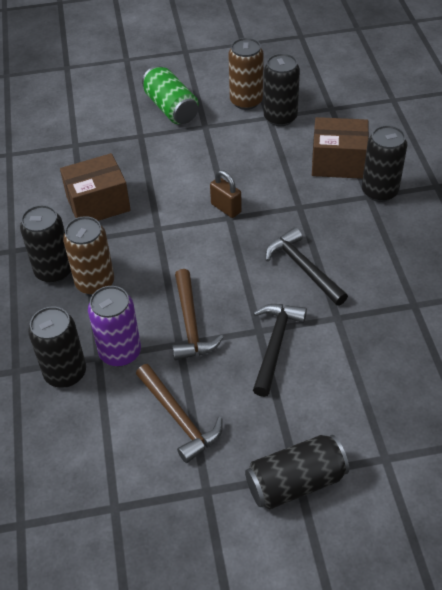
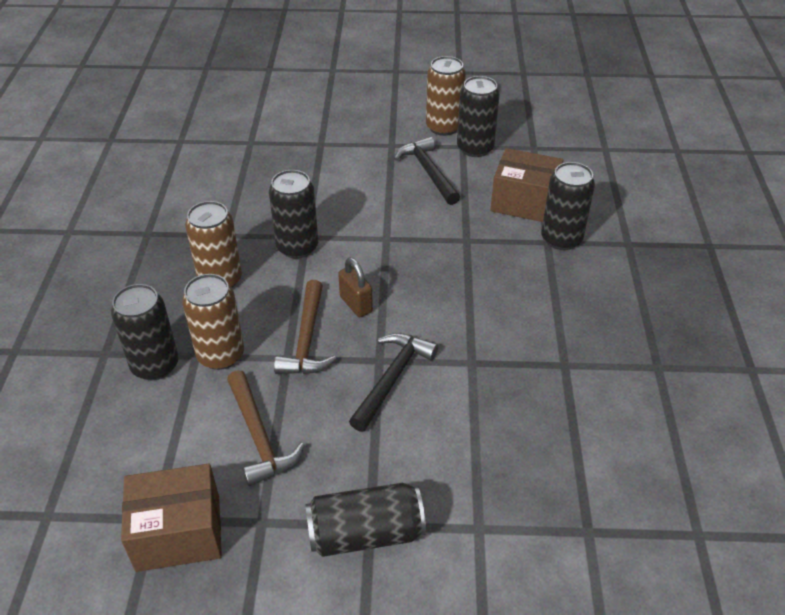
camera: 10 degrees right, 5 degrees down
black can [20,205,71,283] -> black can moved to [269,170,318,259]
brown box [60,153,131,221] -> brown box moved to [121,464,222,572]
purple can [88,286,141,366] -> brown can [182,274,244,370]
green can [142,66,199,124] -> none
brown padlock [210,170,242,218] -> brown padlock moved to [338,257,373,317]
black hammer [265,227,348,306] -> black hammer moved to [394,137,460,205]

